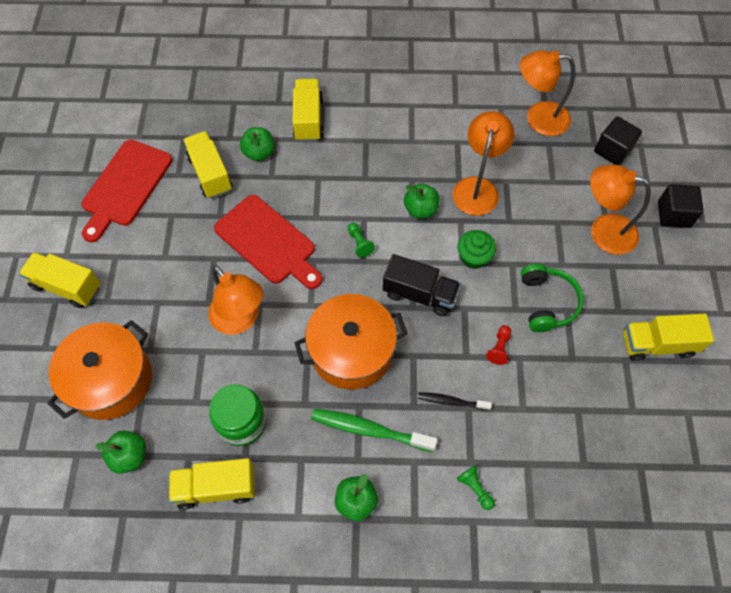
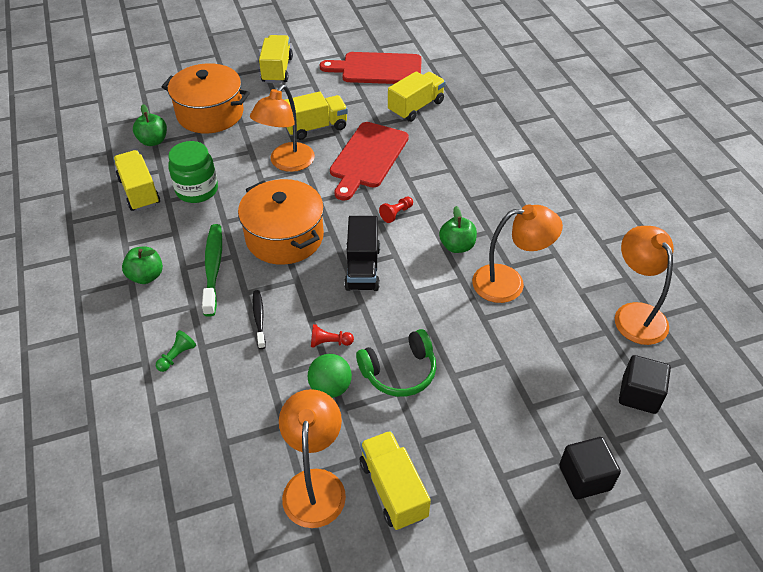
camera: 70 degrees right, 15 degrees down
green apple [240,127,275,161] -> none
yellow truck [292,79,323,142] -> yellow truck moved to [285,92,348,140]
green pawn [347,222,375,257] -> red pawn [379,196,413,223]
green cupcake [457,230,496,269] -> none
orange lamp [590,165,651,255] -> orange lamp moved to [279,389,346,528]
none -> green ball [308,354,352,398]

